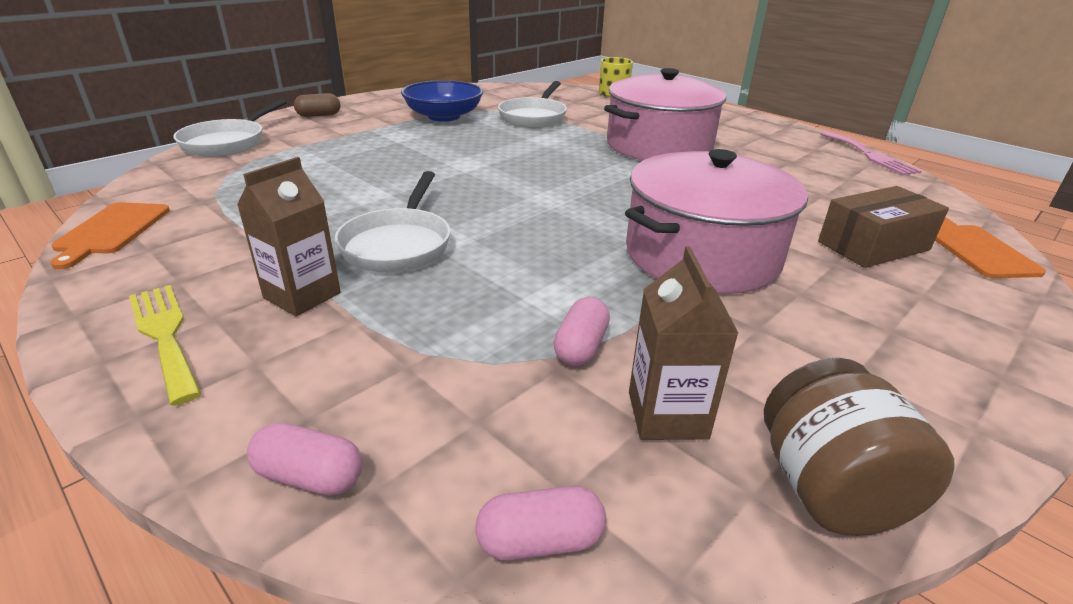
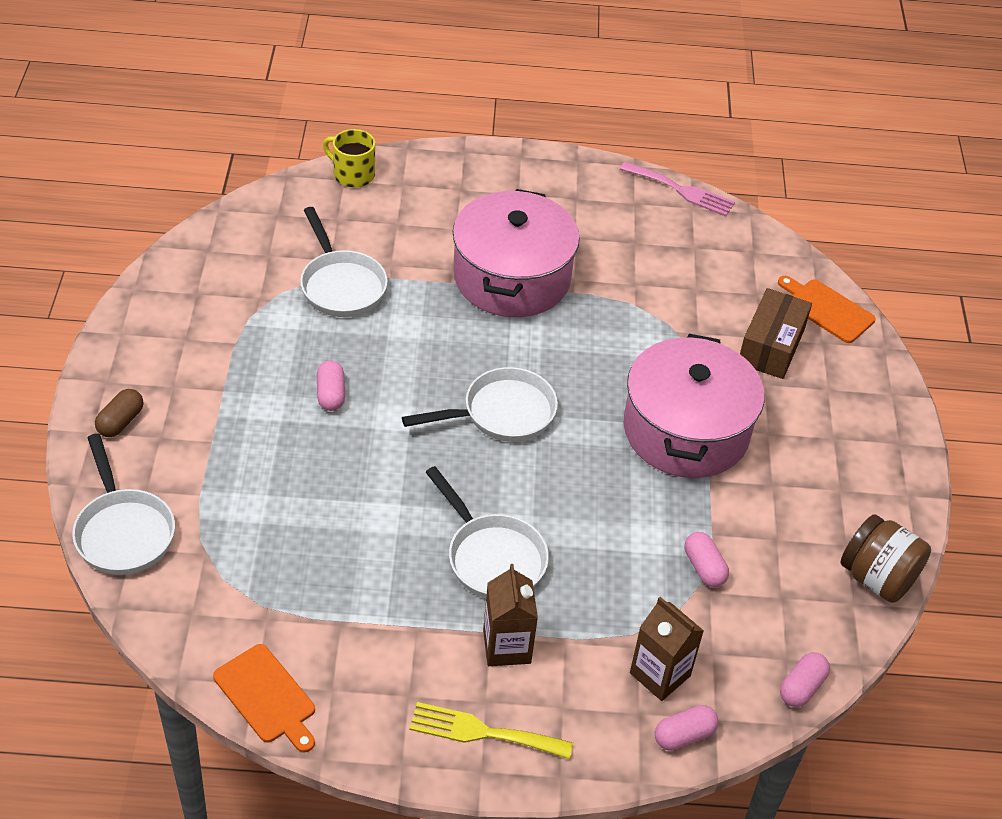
camera: 45 degrees left, 15 degrees up
blue bowl [401,80,483,122] -> none
brown carton [629,246,739,440] -> brown carton moved to [630,597,704,701]
none -> pink capsule [317,361,345,411]
none -> white pan [402,367,558,442]

